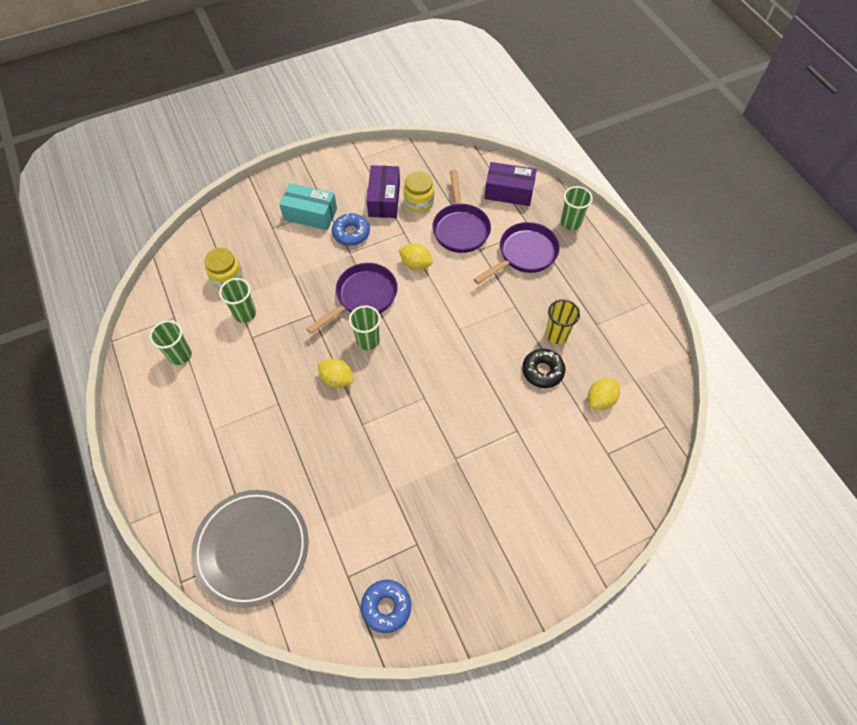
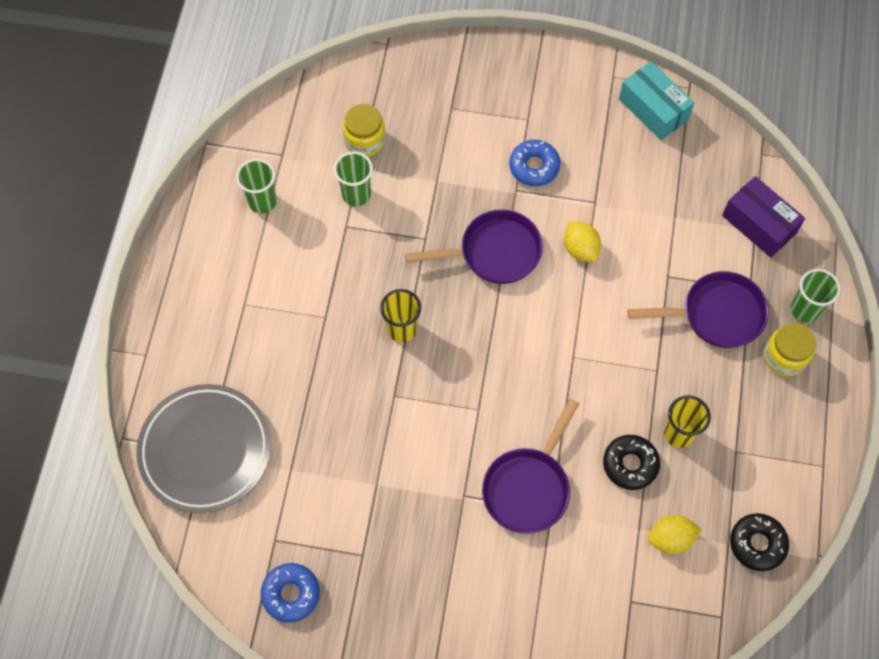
camera: 35 degrees right, 5 degrees up
turquoise box [279,183,337,230] -> turquoise box moved to [619,61,694,140]
yellow lemon [317,358,353,388] -> yellow cup [380,289,421,343]
green cup [349,306,381,350] -> none
purple box [367,165,400,218] -> none
yellow jar [404,171,434,213] -> yellow jar moved to [764,323,816,377]
purple pan [432,170,491,253] -> purple pan moved to [482,399,579,534]
none -> black donut [730,513,789,571]

